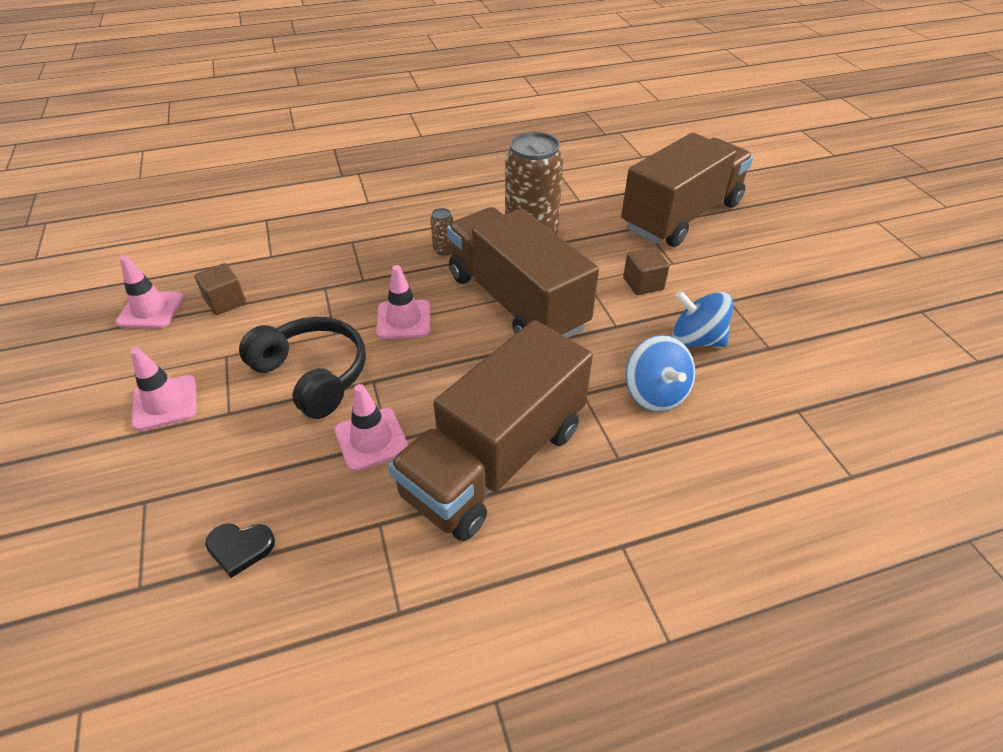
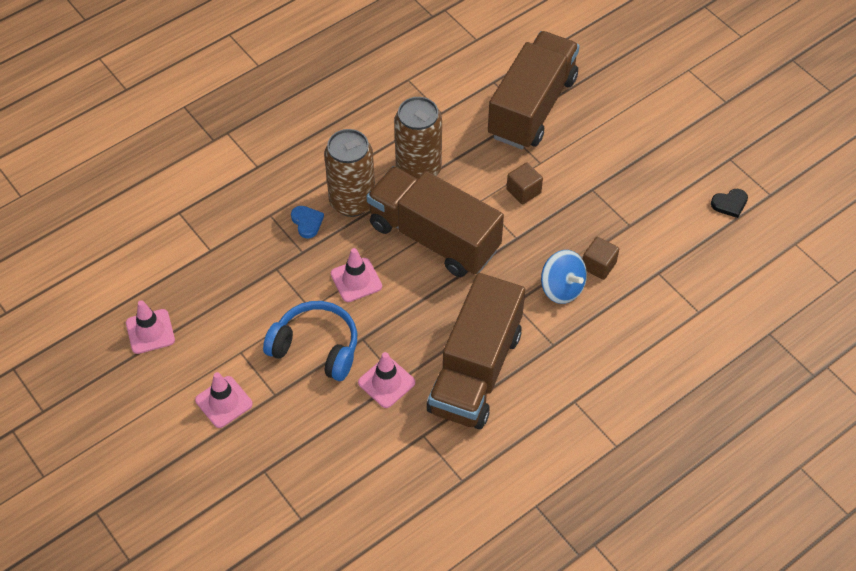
camera: 20 degrees left, 10 degrees up
brown cube [194,263,246,315] -> brown cube moved to [583,237,619,280]
black heart [205,523,275,578] -> black heart moved to [711,189,748,218]
black headphones [239,317,366,419] -> blue headphones [263,301,357,381]
brown can [430,208,453,255] -> brown can [324,129,375,217], size x2.45
blue spinning top [672,291,734,347] -> none
none -> blue heart [291,206,324,239]

